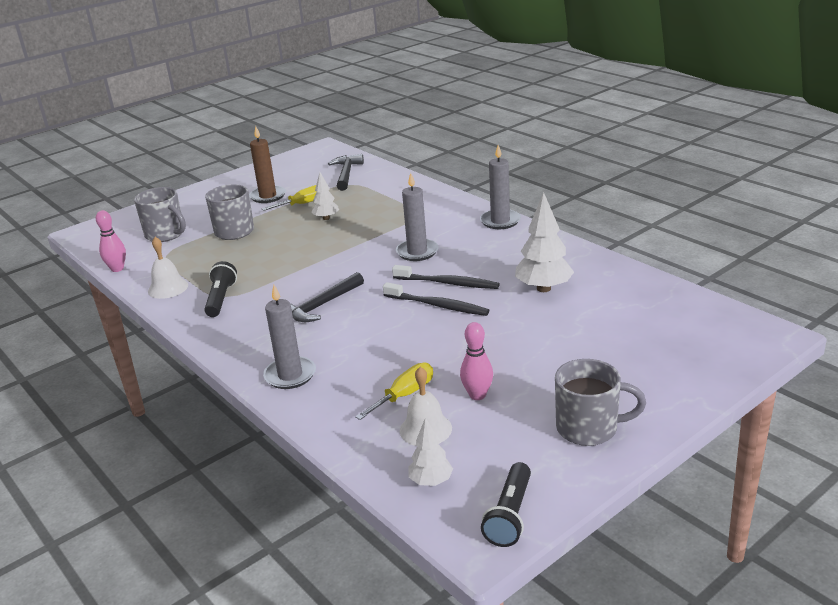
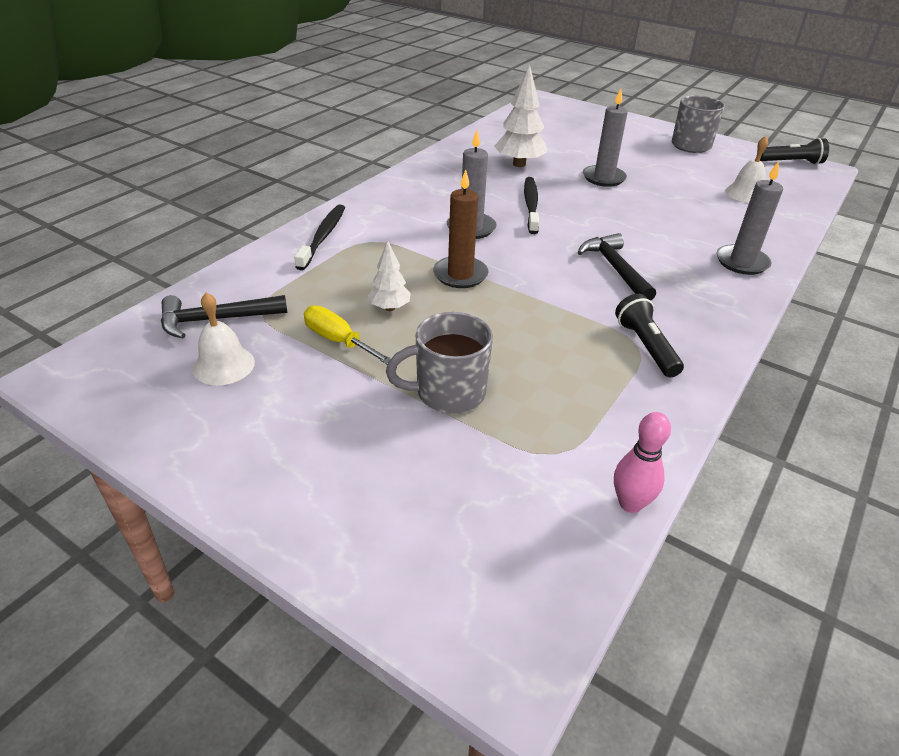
camera: 110 degrees left, 10 degrees up
grey mug [134,187,186,242] -> none
white bell [148,237,188,299] -> white bell moved to [192,292,255,385]
black flashlight [204,261,237,317] -> black flashlight turned 90 degrees clockwise [615,294,684,377]
brown candle [249,126,286,203] -> brown candle moved to [433,169,488,288]
black hammer [290,272,364,322] -> black hammer turned 135 degrees counterclockwise [578,233,656,301]
yellow screwdriver [355,363,433,420] -> none
black toothbrush [383,282,489,316] -> black toothbrush moved to [294,205,345,270]
white tree [408,417,453,486] -> none
pink bowling pin [460,322,493,400] -> none
grey candle [480,145,521,229] -> grey candle moved to [583,89,628,187]

